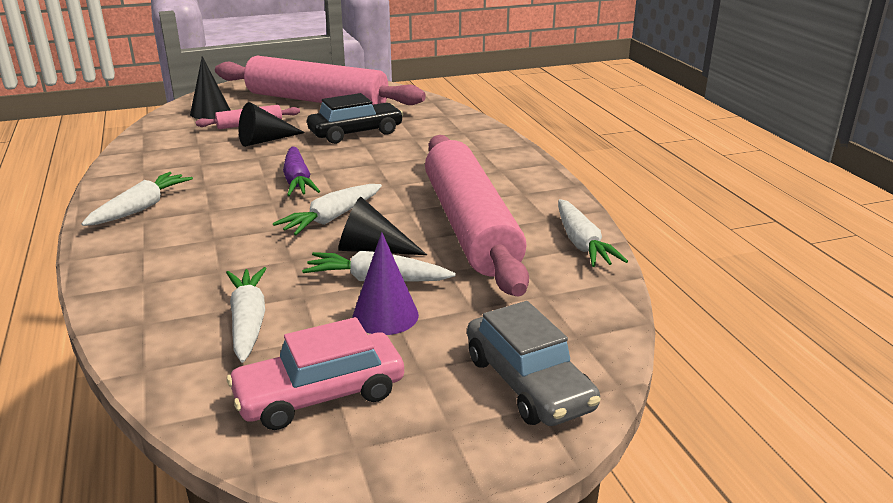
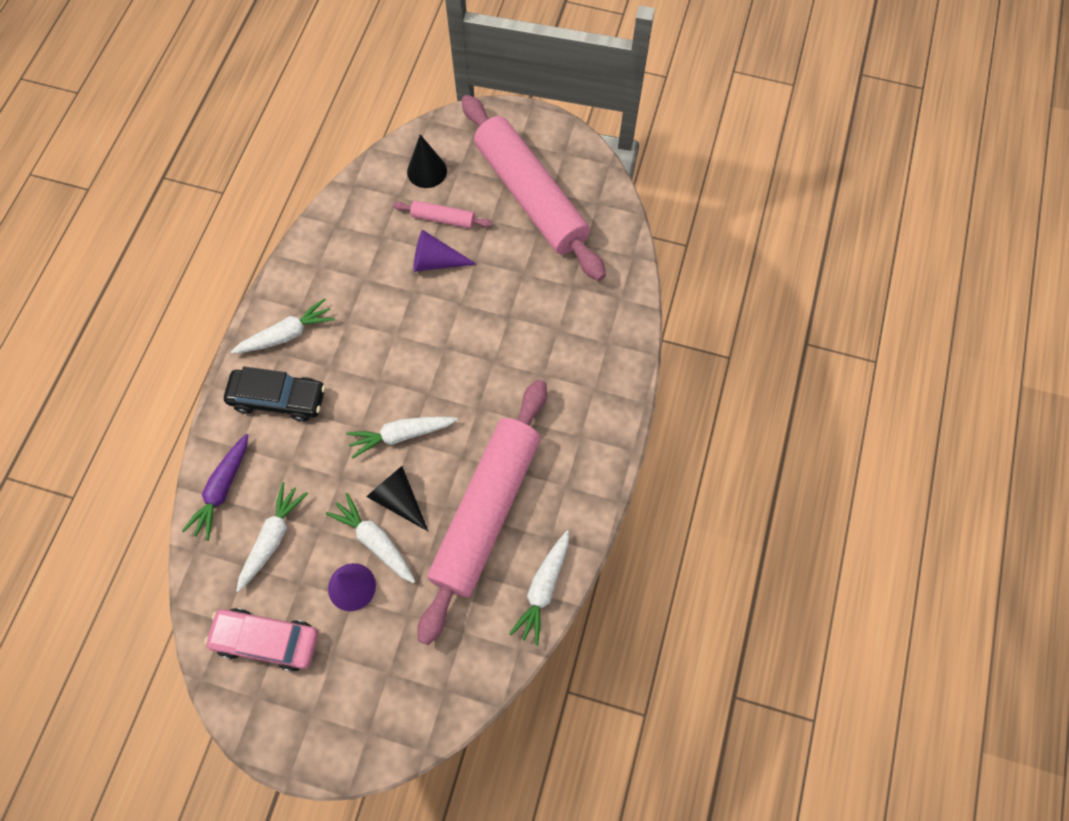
camera: 35 degrees right, 40 degrees up
black cone [239,102,305,147] -> purple cone [413,230,476,272]
purple carrot [283,147,320,196] -> purple carrot moved to [182,434,248,541]
black car [307,93,403,144] -> black car moved to [224,367,326,422]
grey car [467,301,601,426] -> none

